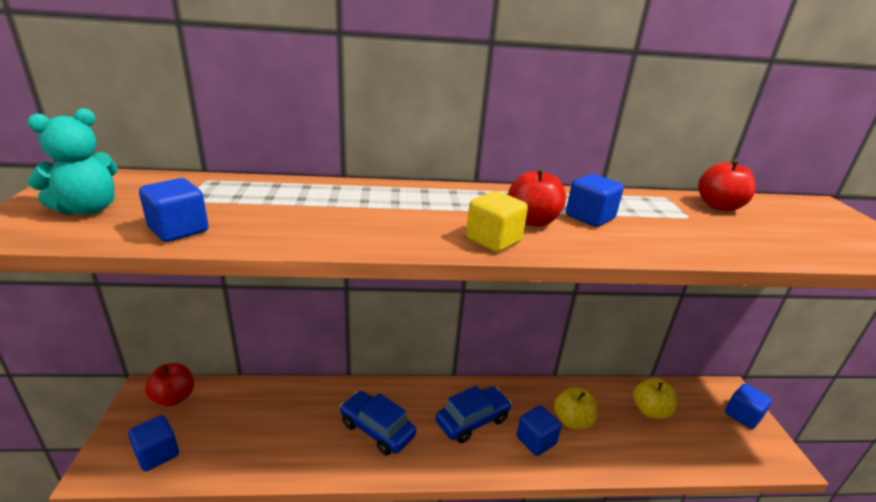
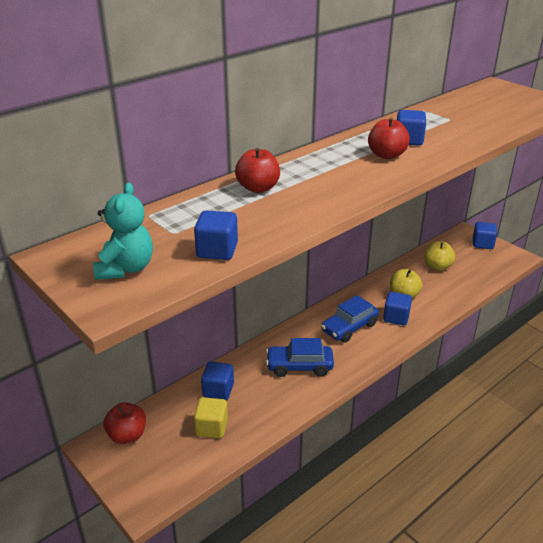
camera: 35 degrees left, 5 degrees up
blue cube [128,415,179,472] -> blue cube moved to [201,362,234,400]
blue car [435,386,512,443] -> blue car turned 150 degrees counterclockwise [321,295,379,343]
yellow cube [466,191,528,252] -> yellow cube moved to [194,397,228,438]
red apple [698,159,756,211] -> red apple moved to [235,148,280,193]

